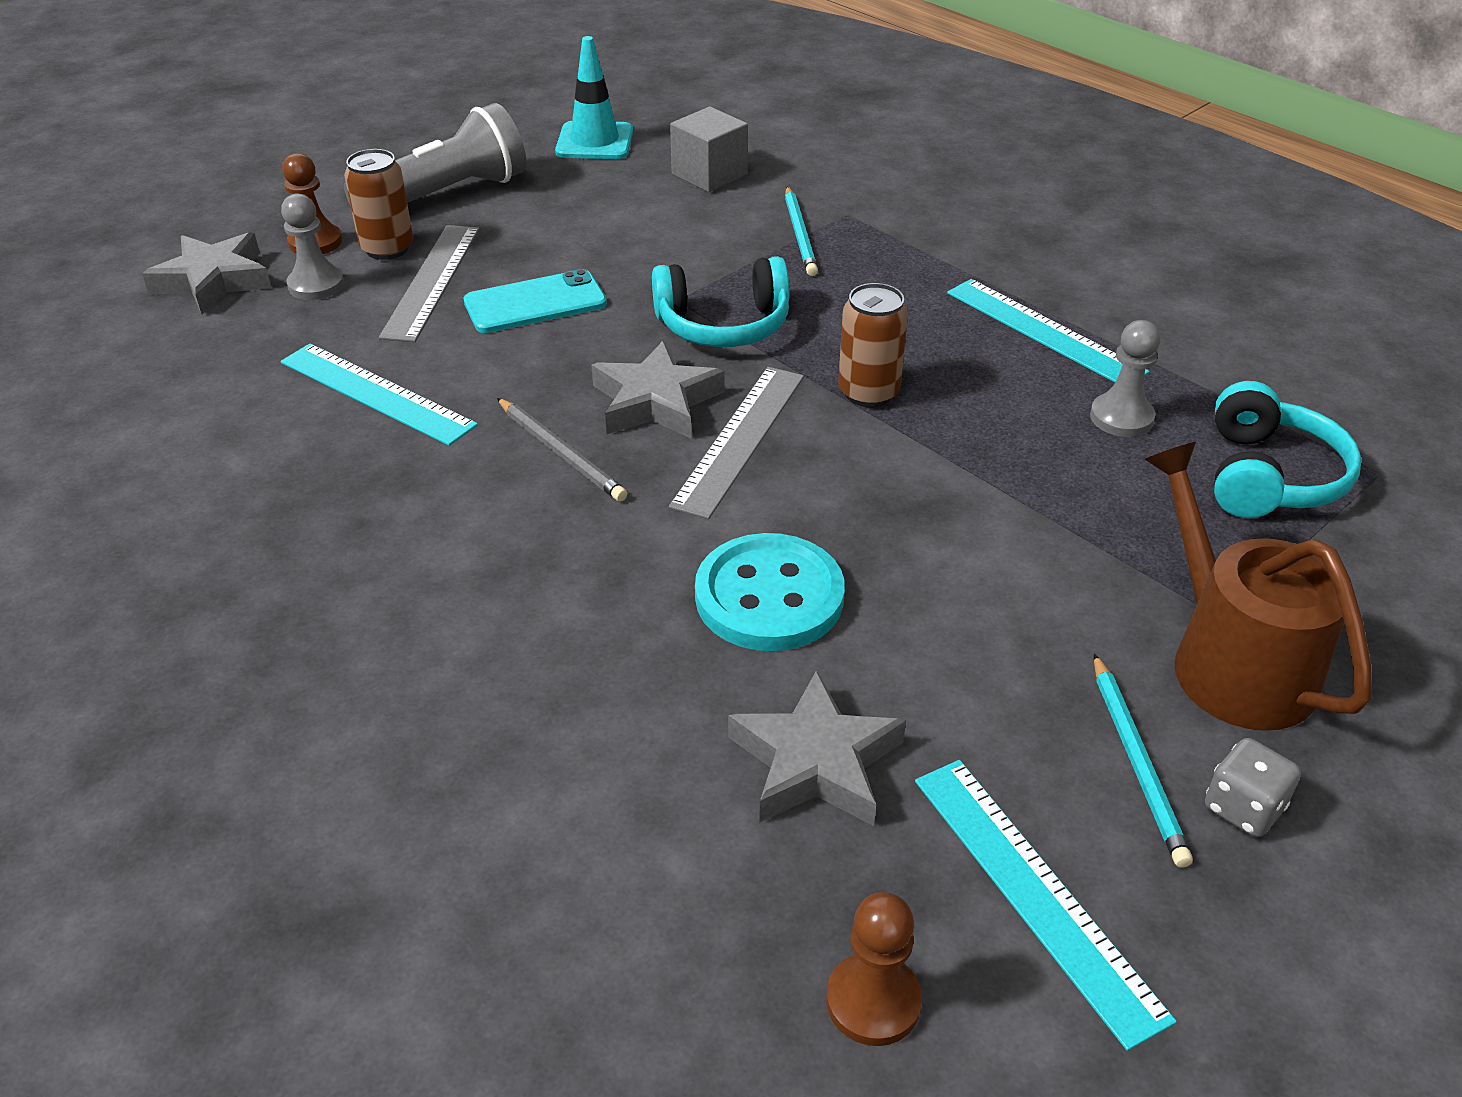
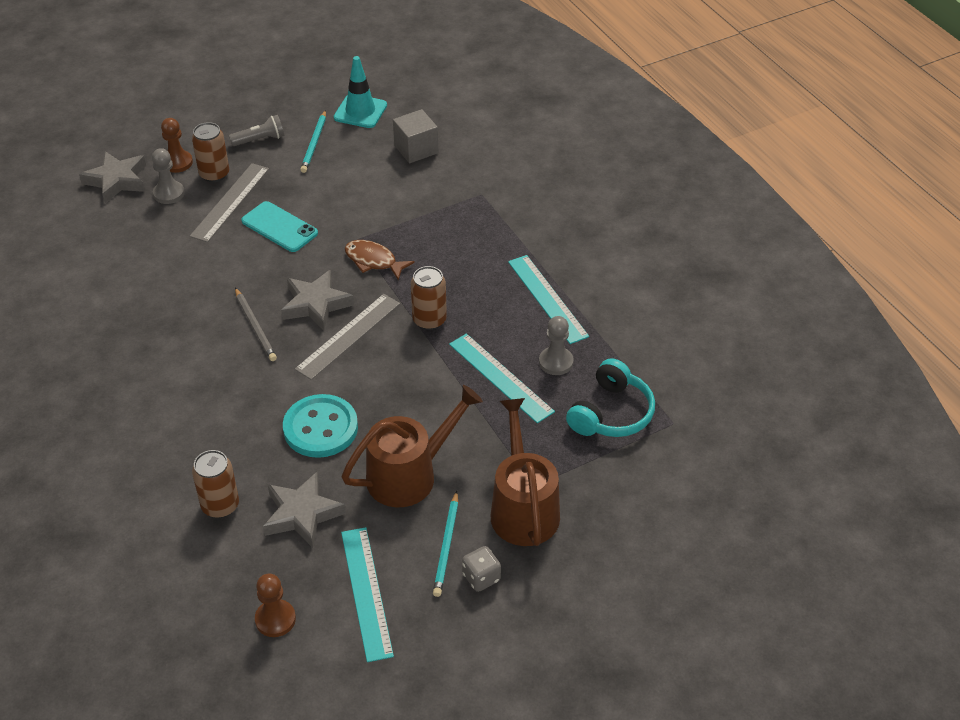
camera: 15 degrees right, 5 degrees up
turquoise ruler [281,343,478,446] -> turquoise ruler moved to [449,334,555,423]
grey flashlight [344,103,526,206] -> grey flashlight [229,115,284,146], size x0.52
turquoise phone [464,269,607,333] -> turquoise phone turned 45 degrees clockwise [241,201,318,252]
turquoise headphones [652,256,789,347] -> brown fish [345,240,415,280]
turquoise pencil [785,186,818,276] -> turquoise pencil moved to [300,110,326,173]
none -> brown can [192,450,239,518]
none -> brown watering can [342,385,483,507]

